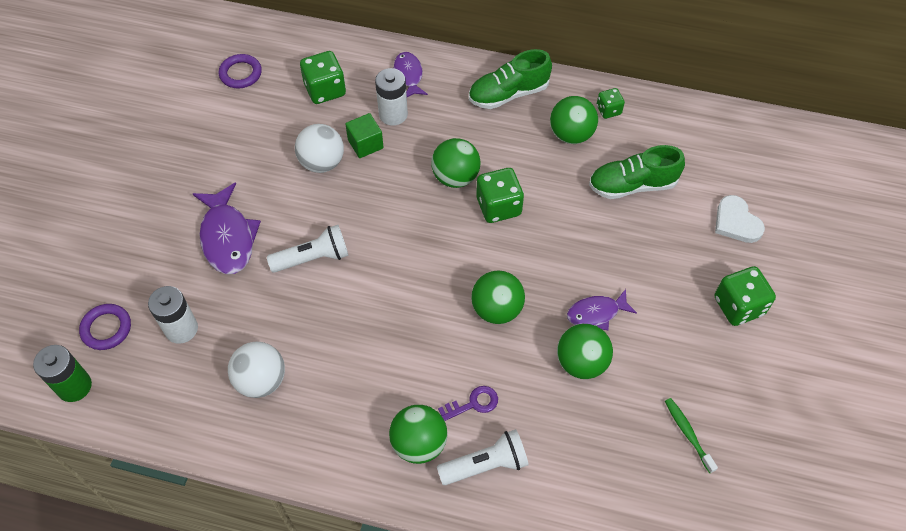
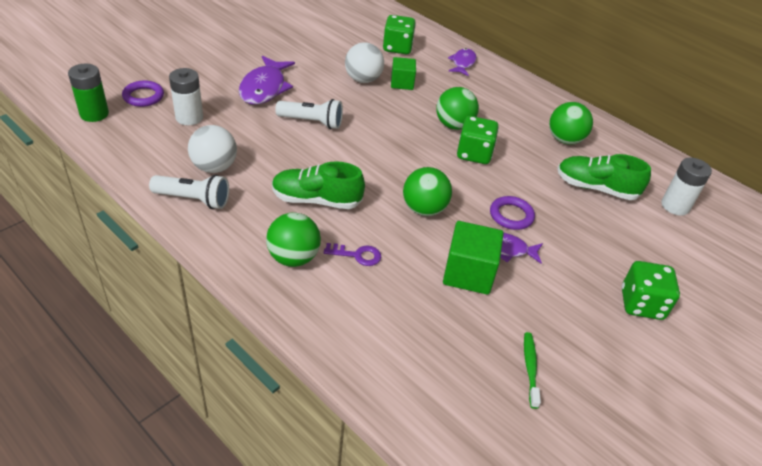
camera: 25 degrees right, 15 degrees down
purple ring [219,54,262,89] -> purple ring moved to [490,196,535,230]
white battery [375,68,408,126] -> white battery moved to [661,158,712,216]
white flashlight [437,429,529,485] -> white flashlight moved to [149,174,229,209]
green shoe [469,49,552,109] -> green shoe moved to [272,161,365,209]
green ball [557,324,613,379] -> green cube [443,221,504,295]
green dice [597,88,625,119] -> none
white heart [715,195,765,243] -> none

